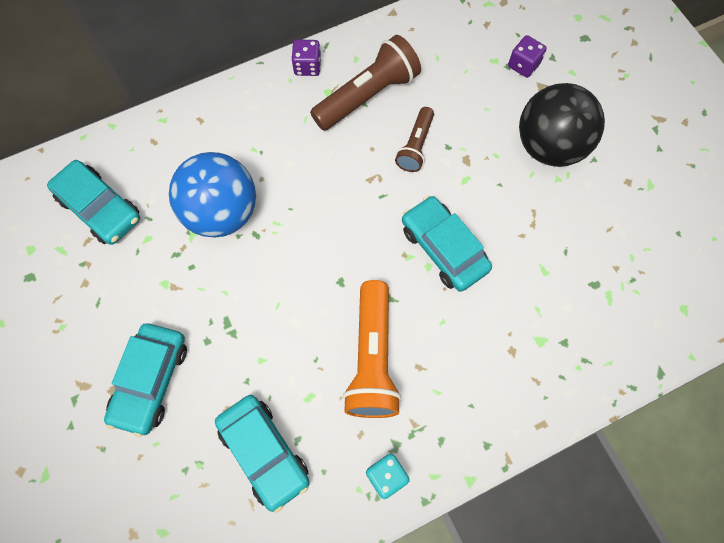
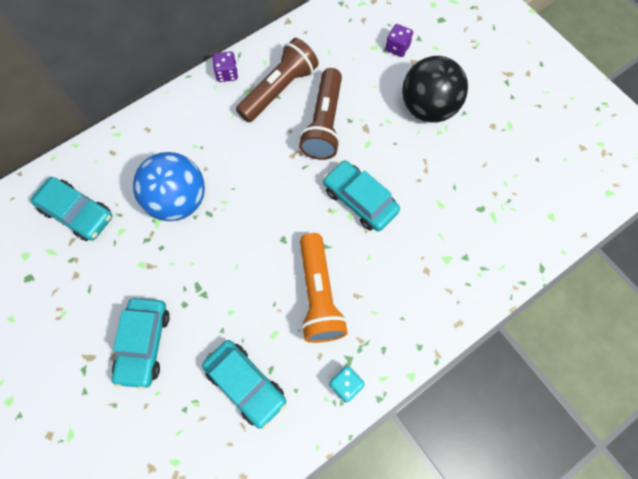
camera: 10 degrees left, 0 degrees up
brown flashlight [395,107,434,172] -> brown flashlight [299,68,342,160], size x1.71

